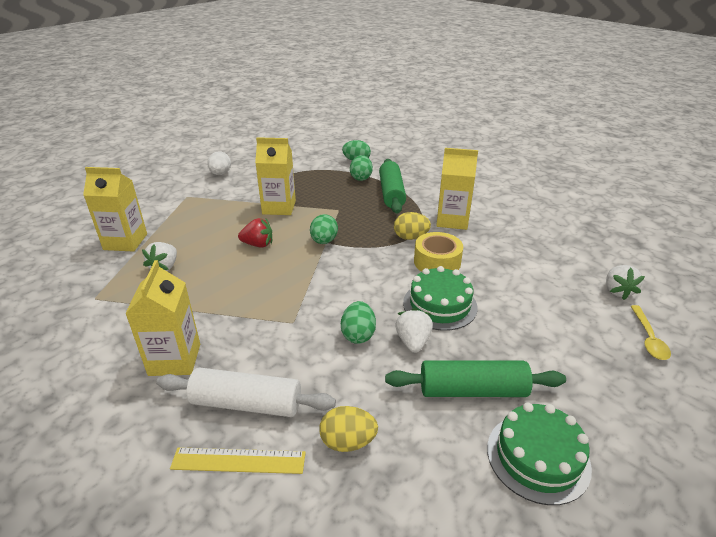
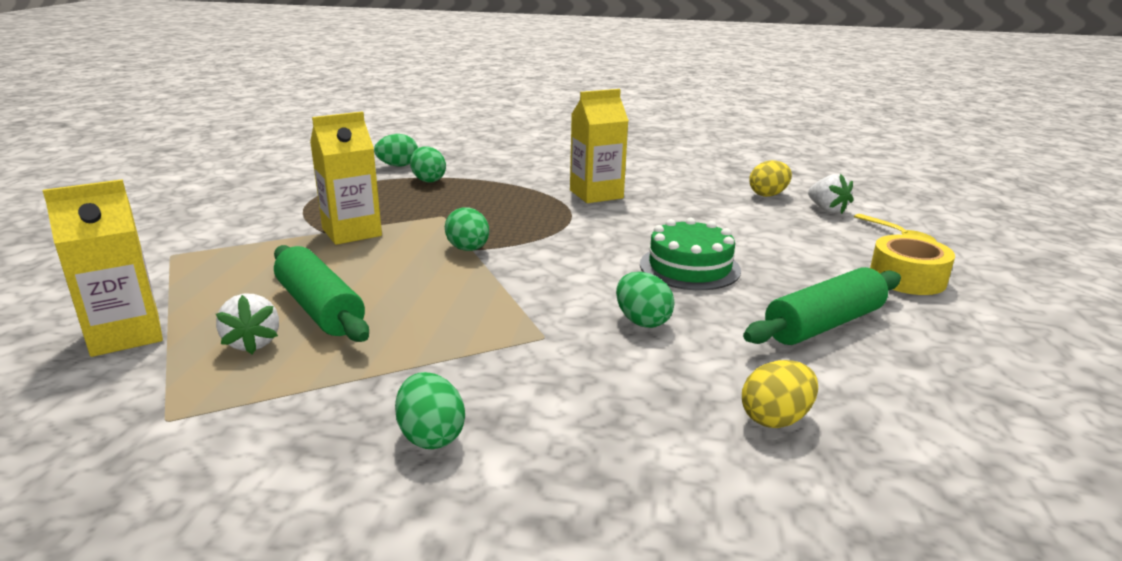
camera: 35 degrees left, 10 degrees down
yellow carton [125,260,200,376] -> green egg [395,372,465,449]
white rolling pin [156,367,336,417] -> none
yellow ruler [170,447,306,474] -> none
white egg [207,151,231,175] -> none
red strawberry [238,218,272,248] -> none
green rolling pin [379,159,406,214] -> green rolling pin moved to [274,245,369,342]
yellow egg [394,212,431,240] -> yellow egg moved to [749,160,792,197]
white strawberry [395,308,433,353] -> none
yellow tape [414,232,463,272] -> yellow tape moved to [870,235,955,295]
green cake [487,402,592,505] -> none

